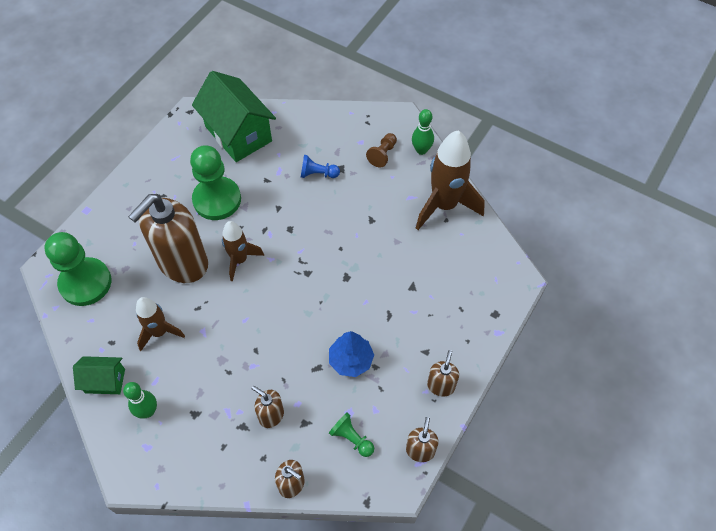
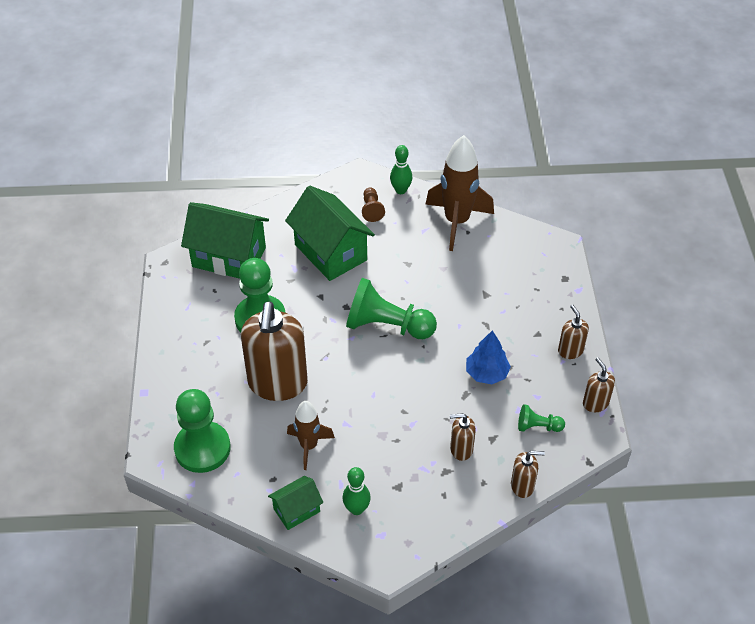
camera: 35 degrees left, 10 degrees down
brown rocket [222,221,264,282] -> none
blue pawn [301,155,340,178] -> green house [285,186,375,281]
none -> green pawn [346,278,437,339]

